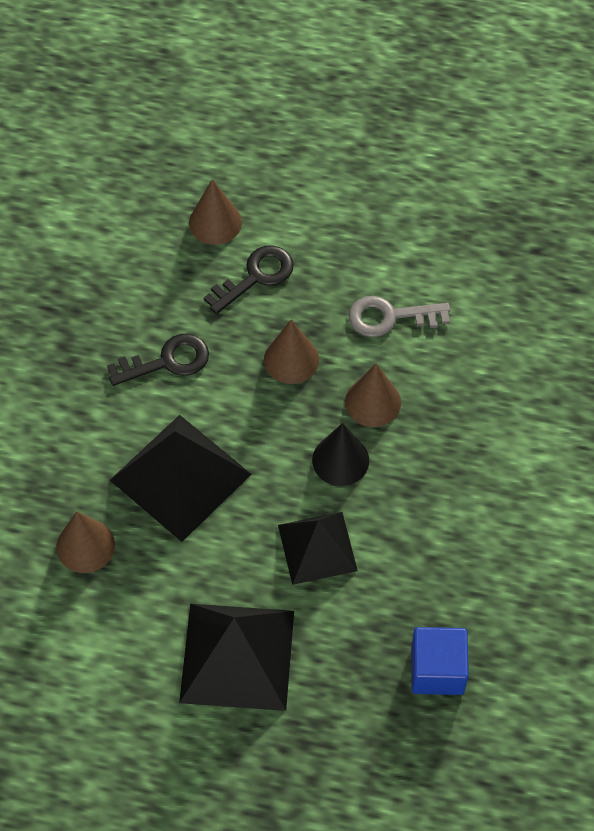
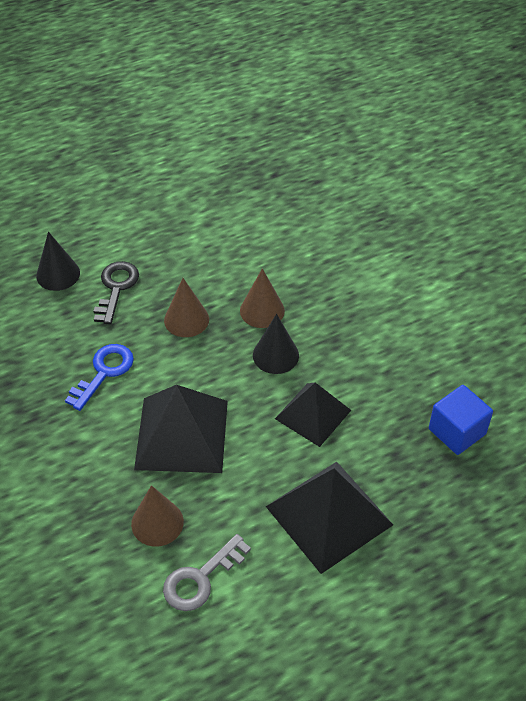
camera: 40 degrees left, 10 degrees down
black key [107,334,209,386] -> blue key [65,344,134,411]
brown cone [189,179,242,245] -> black cone [36,232,80,291]
grey key [349,296,450,337] -> grey key moved to [163,534,251,611]

